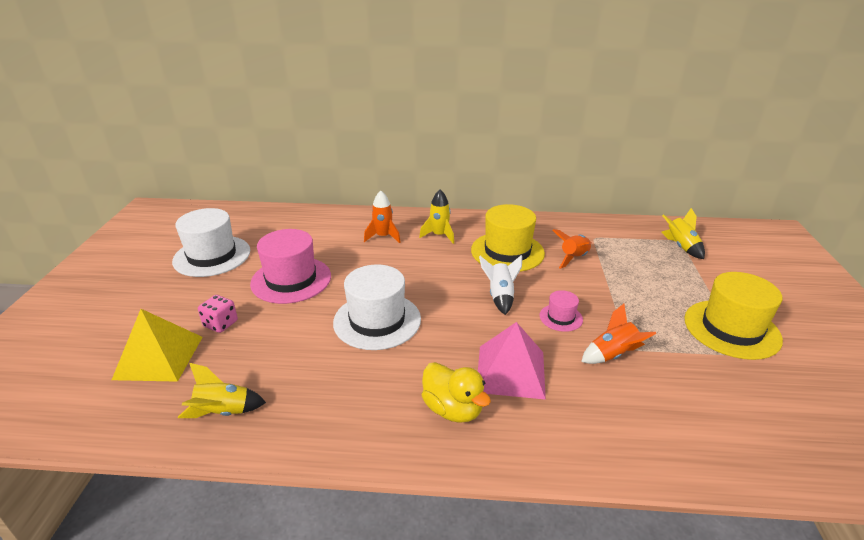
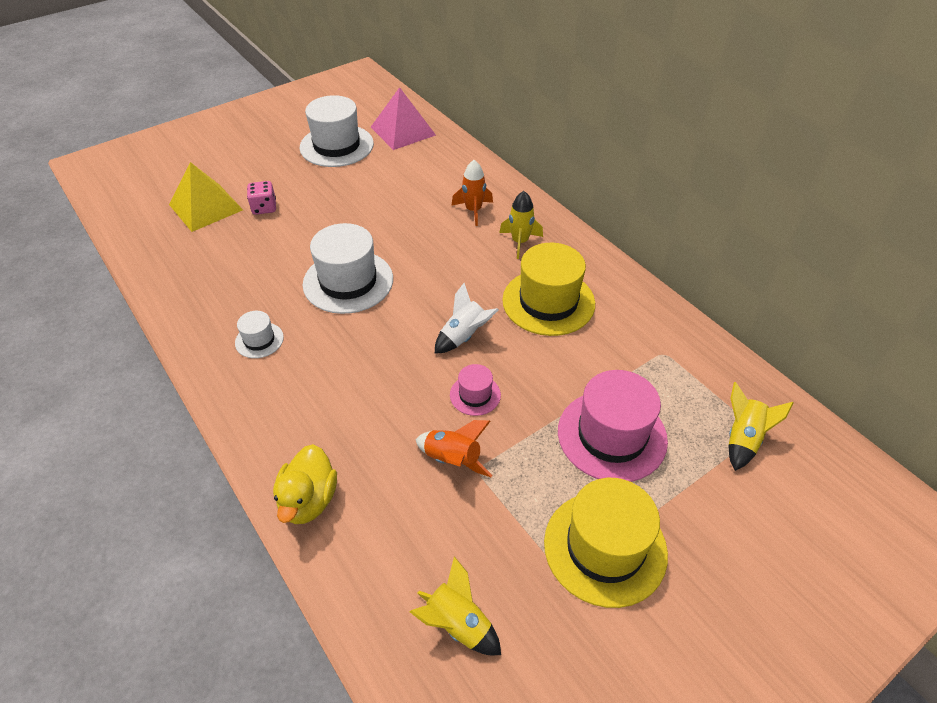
camera: 50 degrees right, 15 degrees up
yellow rocket [178,363,266,418] -> yellow rocket moved to [410,556,501,655]
pink hat [250,229,331,304] -> pink hat moved to [558,370,668,482]
yellow duck [422,362,491,423] -> yellow duck moved to [273,444,337,524]
pink pyramid [478,322,546,400] -> pink pyramid moved to [371,87,436,150]
orange rocket [552,229,592,269] -> none
none -> white hat [235,311,284,358]

